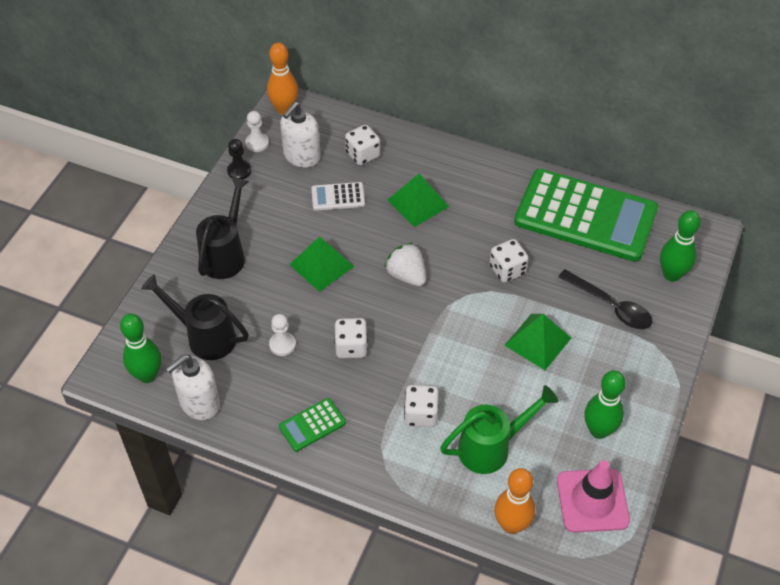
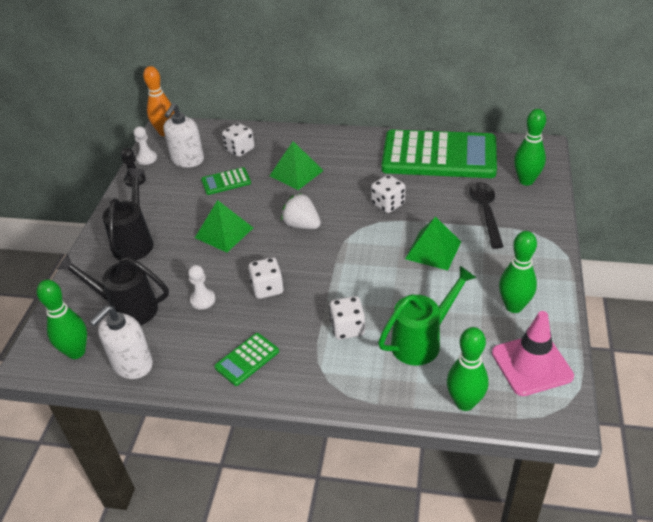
camera: 10 degrees left, 10 degrees down
white calculator [311,182,365,211] -> green calculator [201,167,251,195]
orange bowling pin [494,468,535,534] -> green bowling pin [447,327,489,411]
black spoon [558,269,652,329] -> black spoon turned 120 degrees counterclockwise [469,182,504,249]

